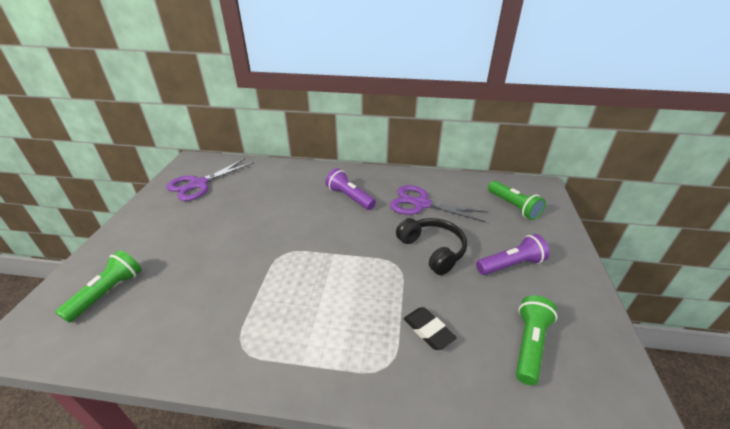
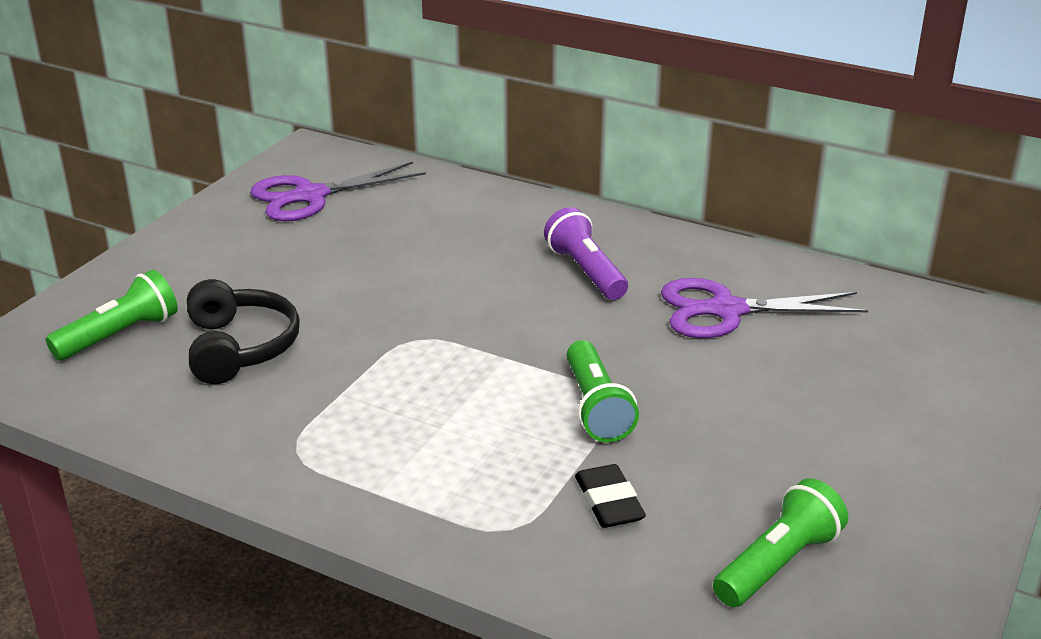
camera: 20 degrees right, 5 degrees down
purple scissors [390,185,488,222] -> purple scissors turned 45 degrees counterclockwise [661,278,868,338]
black headphones [396,218,467,275] -> black headphones moved to [187,279,300,384]
purple flashlight [476,234,550,275] -> none
green flashlight [488,181,546,220] -> green flashlight moved to [567,340,639,442]

